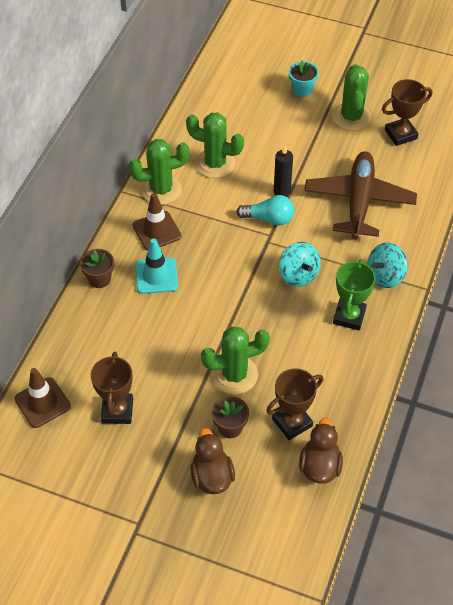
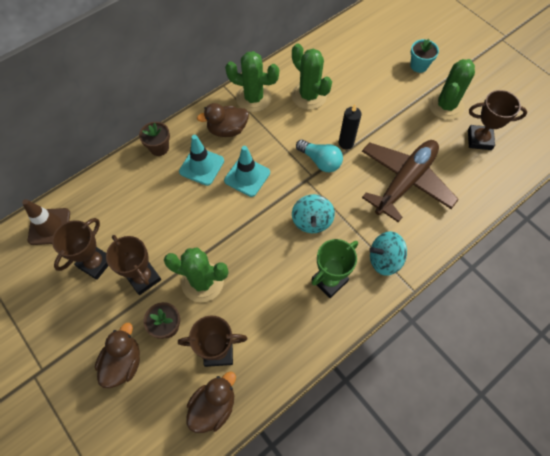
camera: 30 degrees right, 10 degrees up
brown traffic cone [133,193,181,250] -> brown duck [197,103,249,137]
none -> brown trophy [106,235,161,295]
none -> turquoise traffic cone [224,146,270,197]

